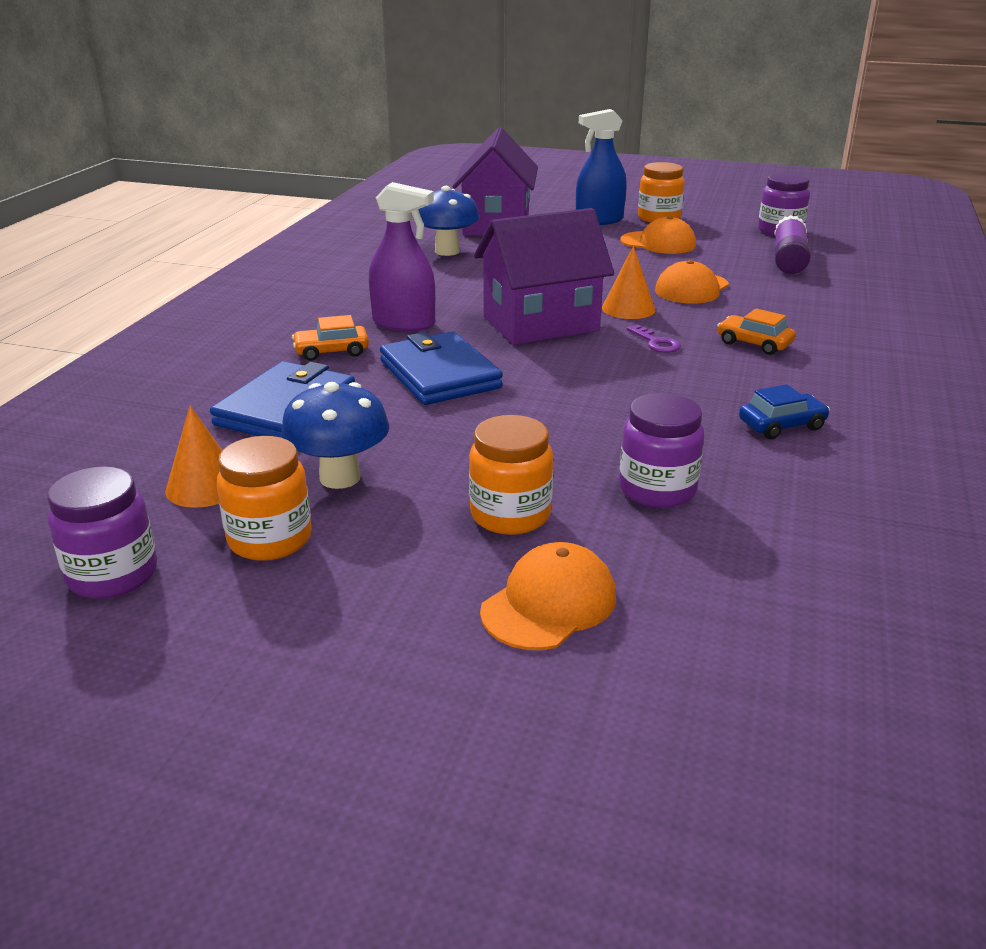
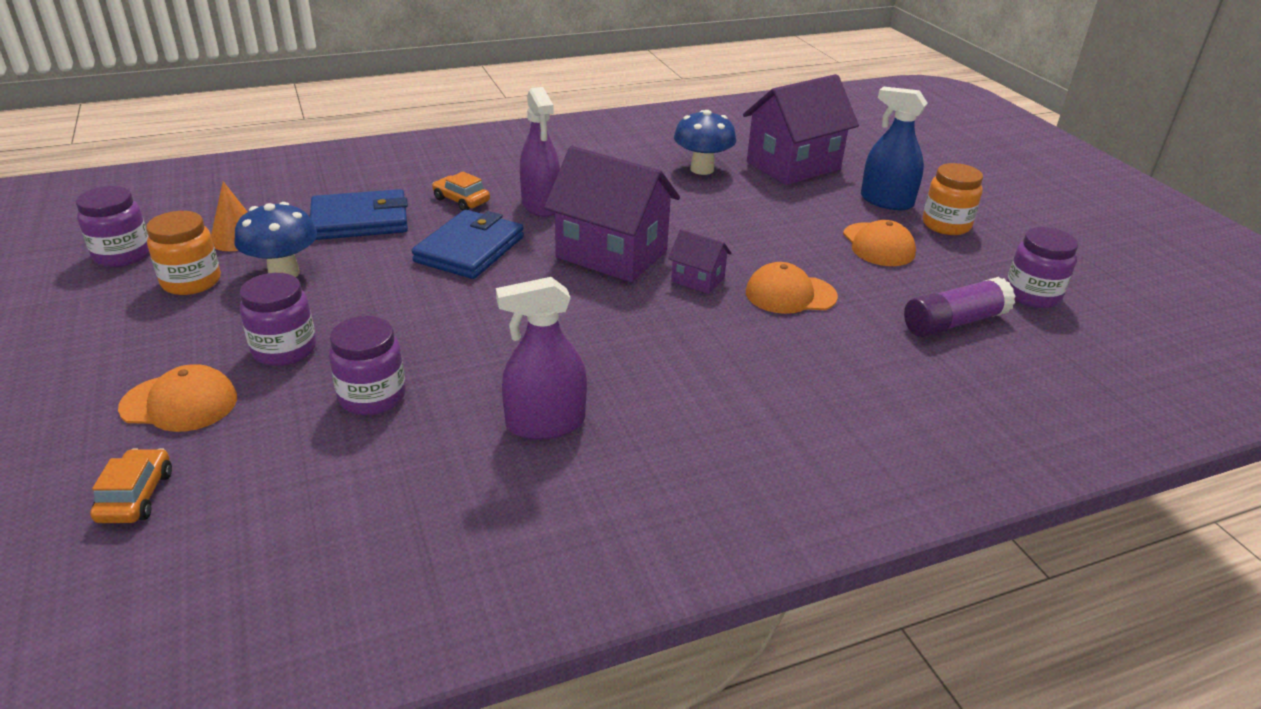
camera: 50 degrees right, 5 degrees up
orange jar [469,415,553,535] -> purple jar [240,273,316,366]
orange cone [602,246,656,319] -> purple house [668,229,732,294]
purple key [627,325,681,353] -> none
orange car [717,308,796,355] -> orange car moved to [90,448,172,523]
blue car [739,384,830,439] -> purple spray bottle [496,277,587,440]

